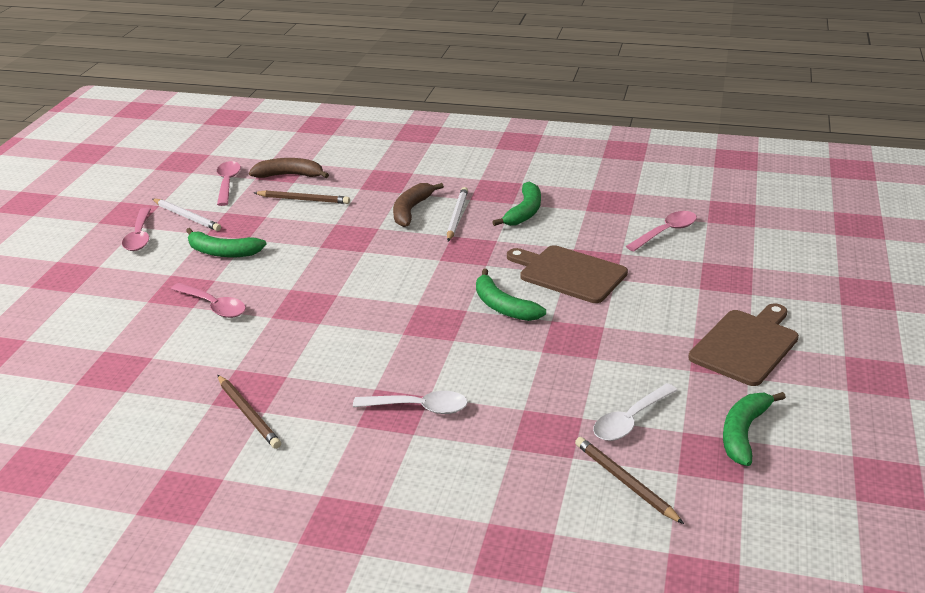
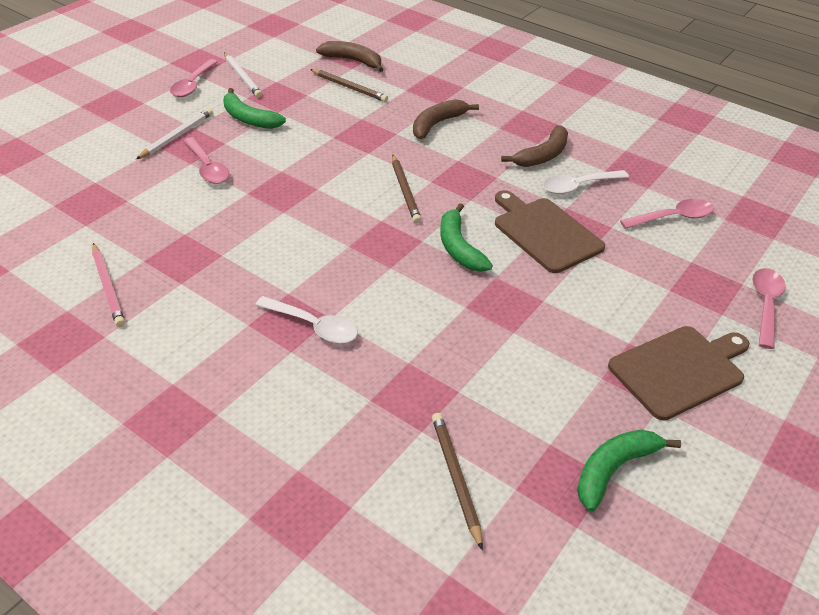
camera: 20 degrees right, 10 degrees up
pink spoon [217,161,241,206] -> pink spoon moved to [752,268,786,349]
brown pencil [218,375,281,449] -> brown pencil moved to [392,155,421,224]
white pencil [447,187,468,242] -> white pencil moved to [136,108,213,159]
green banana [493,181,541,226] -> brown banana [501,125,568,167]
white spoon [593,383,678,441] -> white spoon moved to [543,170,629,194]
none -> pink pencil [92,243,125,327]

